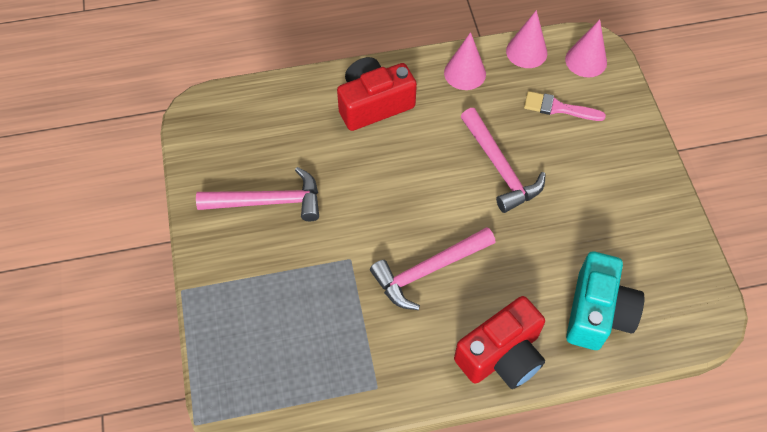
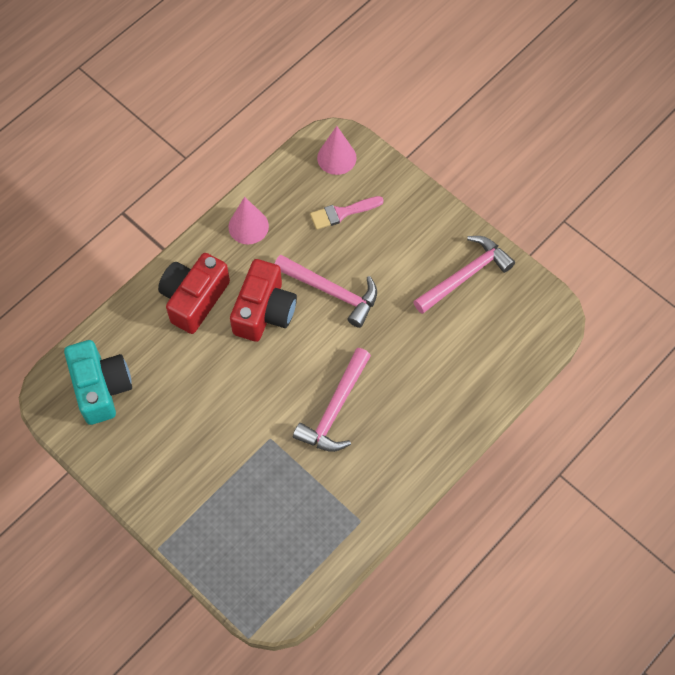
camera: 35 degrees left, 5 degrees up
pink hammer [196,167,319,221] -> pink hammer moved to [413,236,515,314]
red camera [454,296,545,389] -> red camera moved to [230,259,297,342]
pink cone [506,10,547,68] -> none
turquoise camera [566,251,645,350] -> turquoise camera moved to [64,340,132,425]

